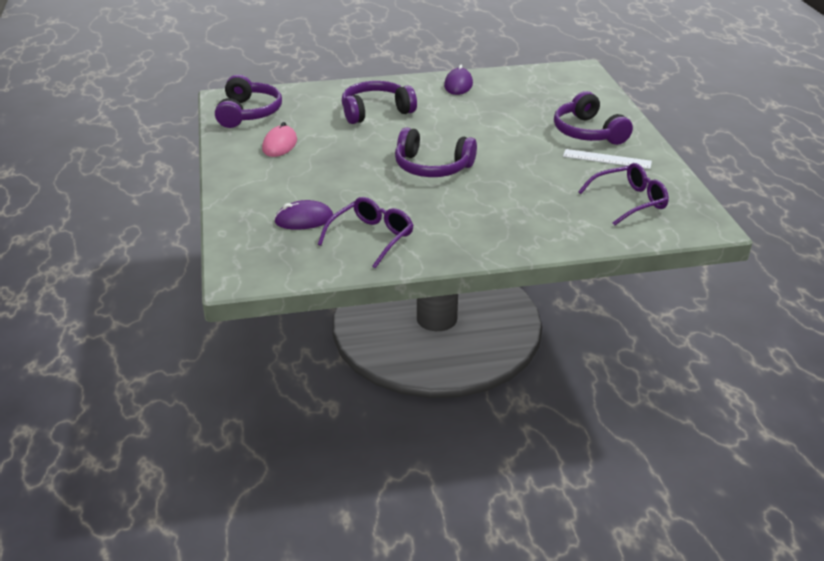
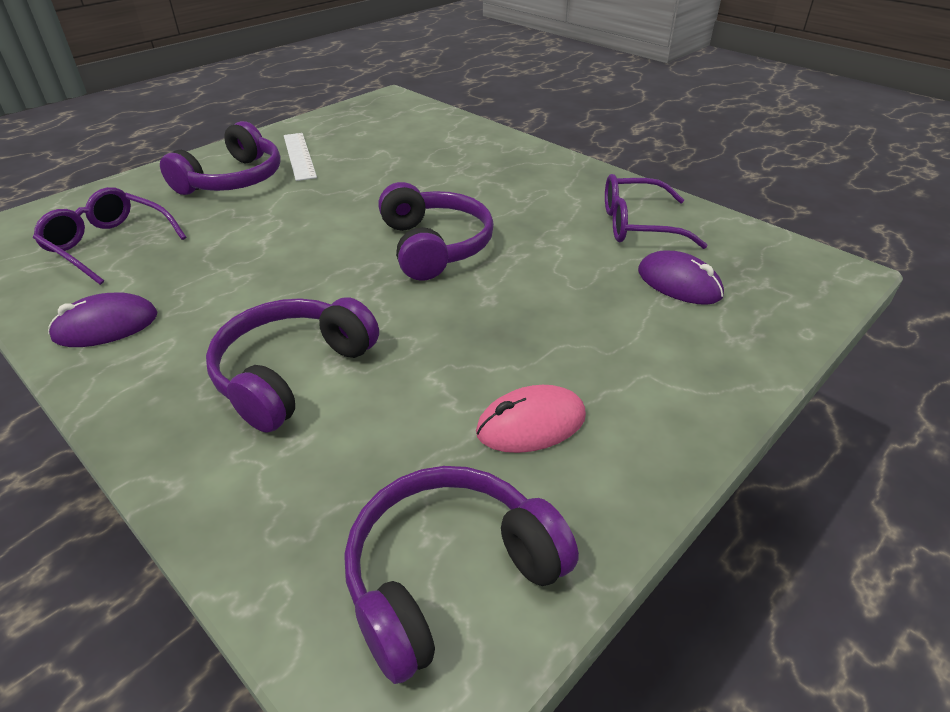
camera: 125 degrees left, 5 degrees up
purple headphones [342,81,417,124] -> purple headphones turned 90 degrees clockwise [206,297,379,433]
purple glasses [578,163,669,226] -> purple glasses moved to [33,187,186,285]

